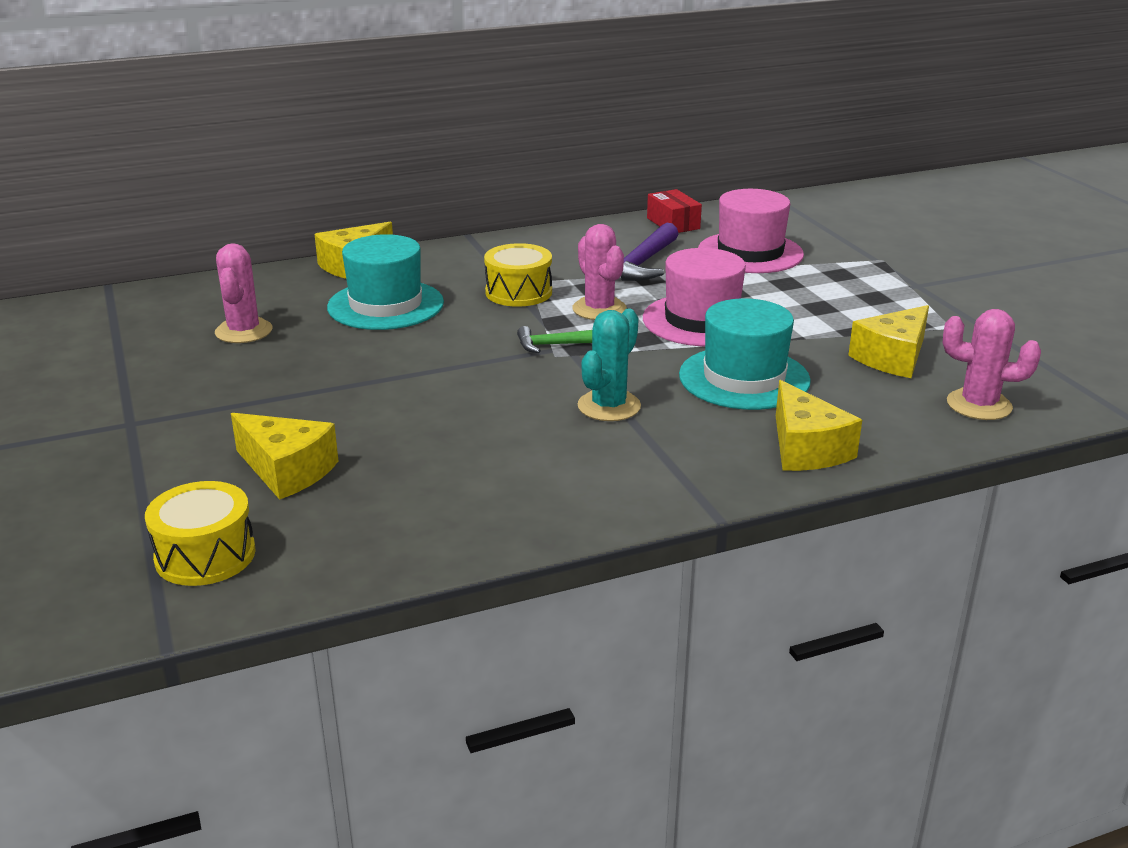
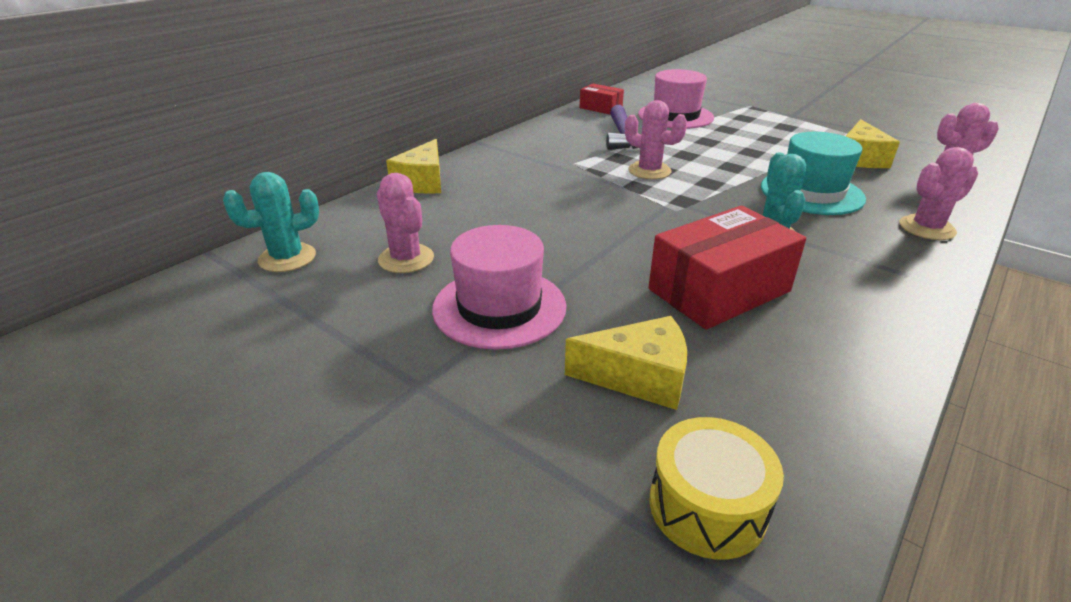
camera: 30 degrees left, 5 degrees up
turquoise hat [327,234,444,330] -> none
yellow drum [484,243,552,307] -> none
green hammer [517,326,592,353] -> none
pink hat [643,248,746,346] -> pink hat moved to [432,225,566,350]
yellow cheese [776,380,862,471] -> pink cactus [899,147,978,240]
none -> turquoise cactus [223,172,319,272]
none -> red box [648,206,806,329]

